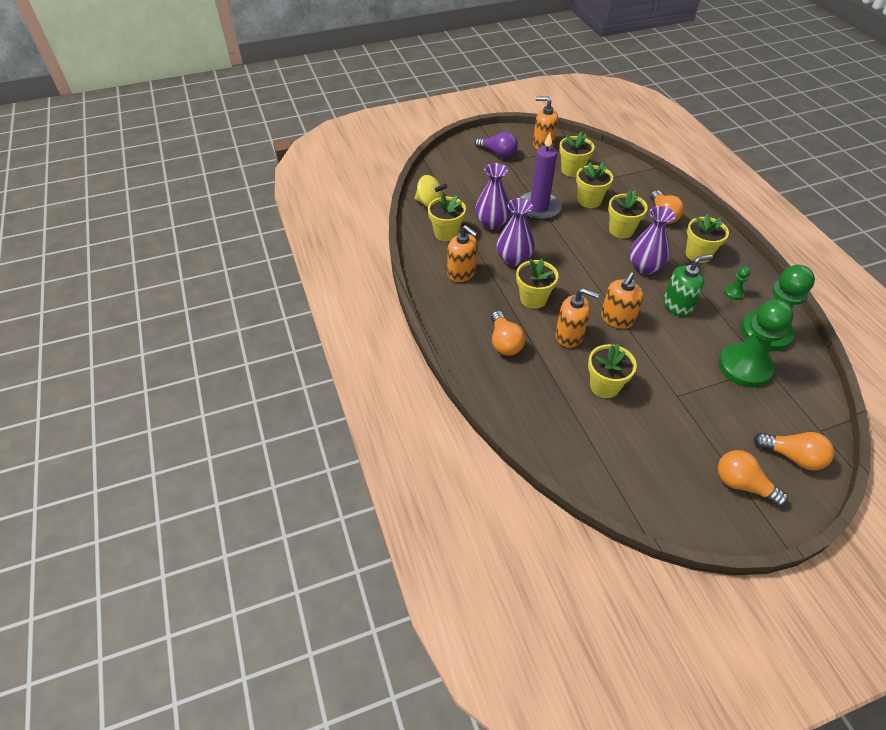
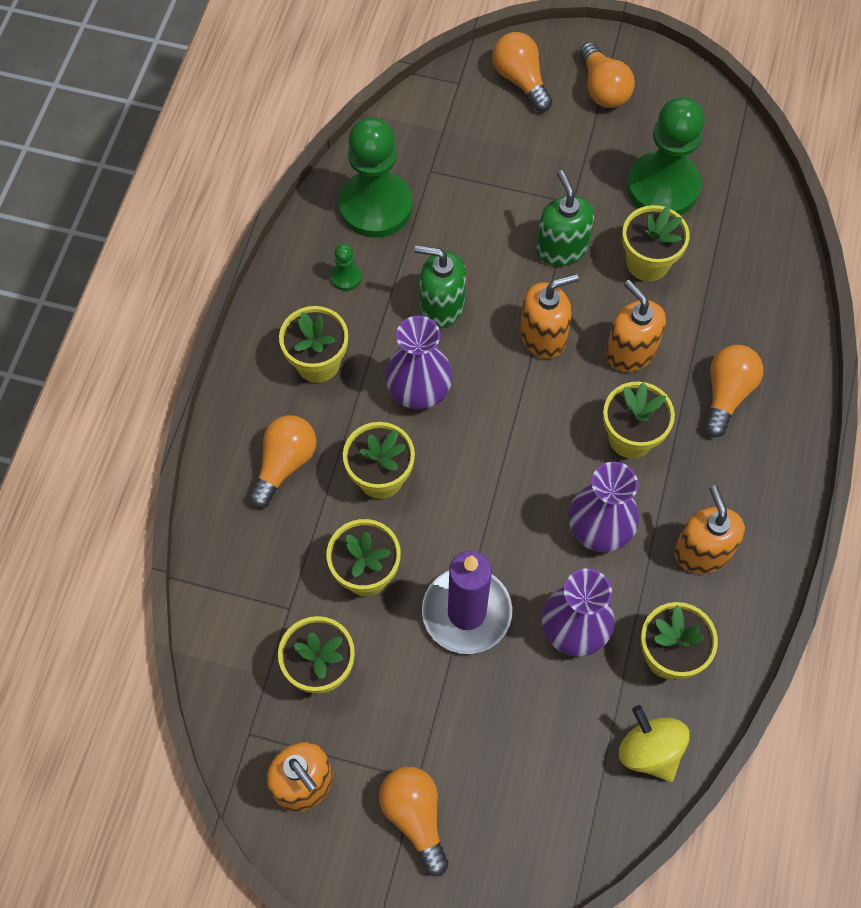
camera: 145 degrees left, 15 degrees up
purple light bulb [475,132,518,158] -> orange light bulb [379,767,449,876]
green pawn [718,299,794,387] -> green pawn moved to [627,97,705,215]
none -> green soap dispenser [536,170,594,266]

